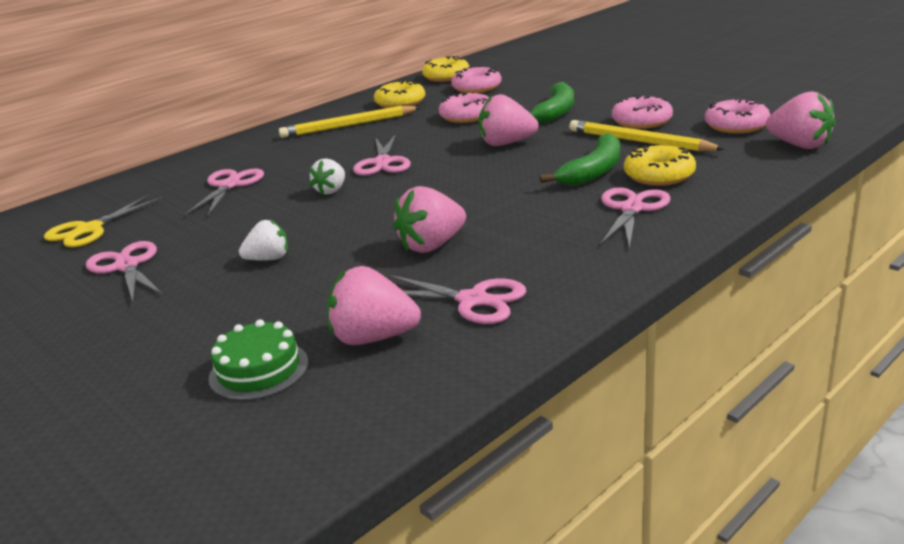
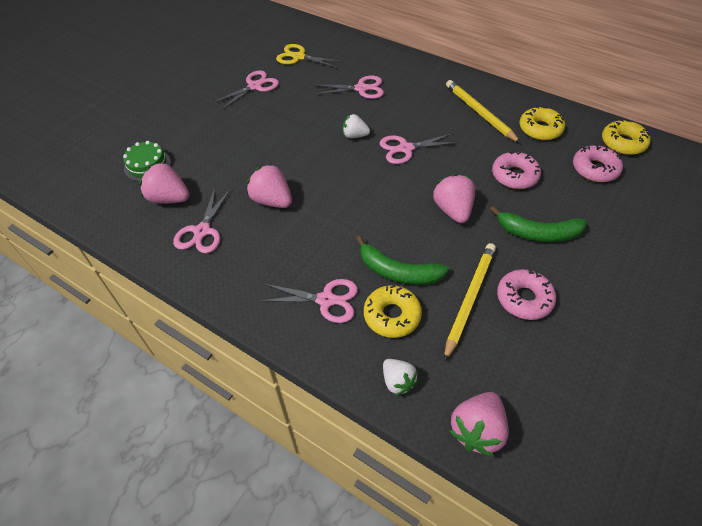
camera: 75 degrees right, 25 degrees up
white strawberry [239,220,288,261] -> white strawberry moved to [383,359,418,396]
pink strawberry [327,266,421,345] -> pink strawberry turned 60 degrees counterclockwise [140,162,190,203]
pink donut [705,98,770,134] -> none

